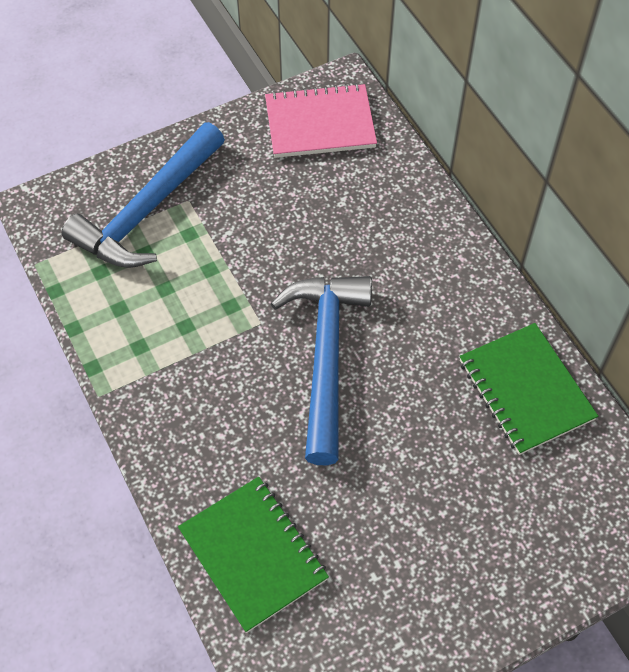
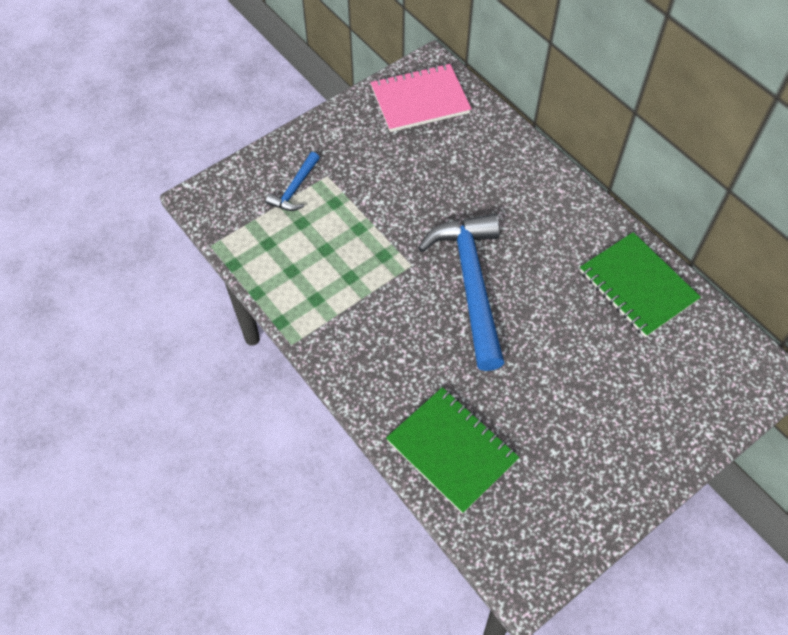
camera: 10 degrees left, 0 degrees up
blue hammer [62,122,225,268] -> blue hammer [265,152,320,211], size x0.47

